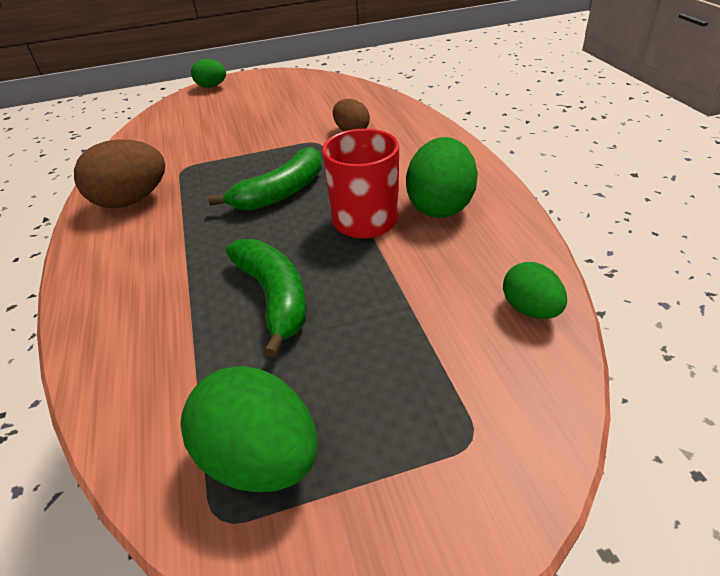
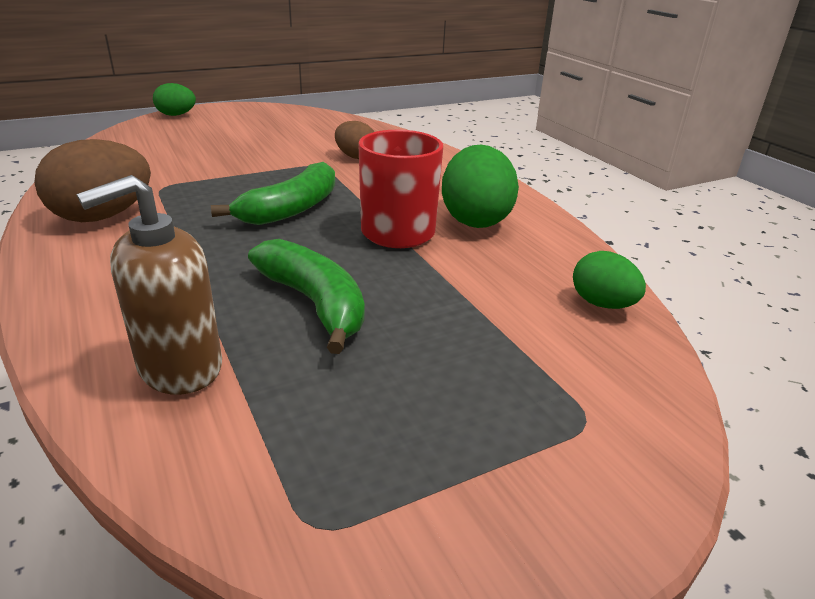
camera: 15 degrees left, 10 degrees down
green egg [180,366,318,492] -> none
none -> brown soap dispenser [76,175,222,395]

